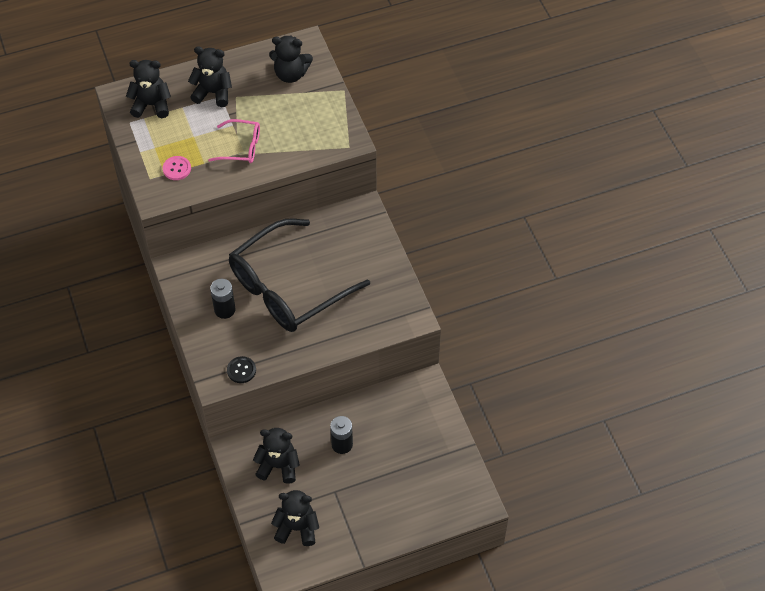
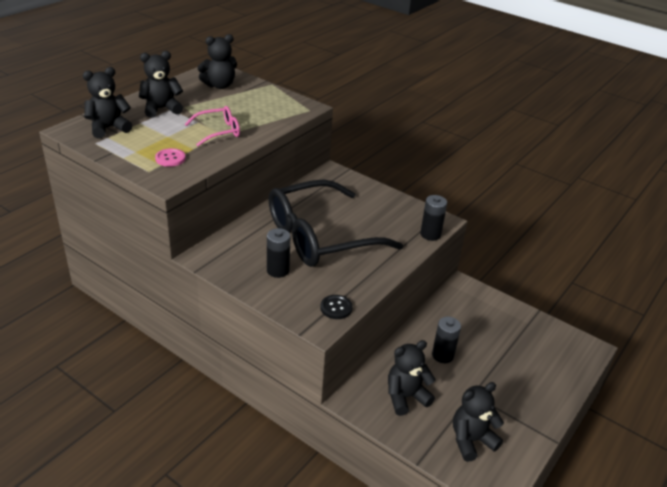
camera: 35 degrees left, 20 degrees down
black glasses [229,219,370,332] -> black glasses turned 45 degrees clockwise [269,179,403,267]
none -> black battery [420,195,447,241]

